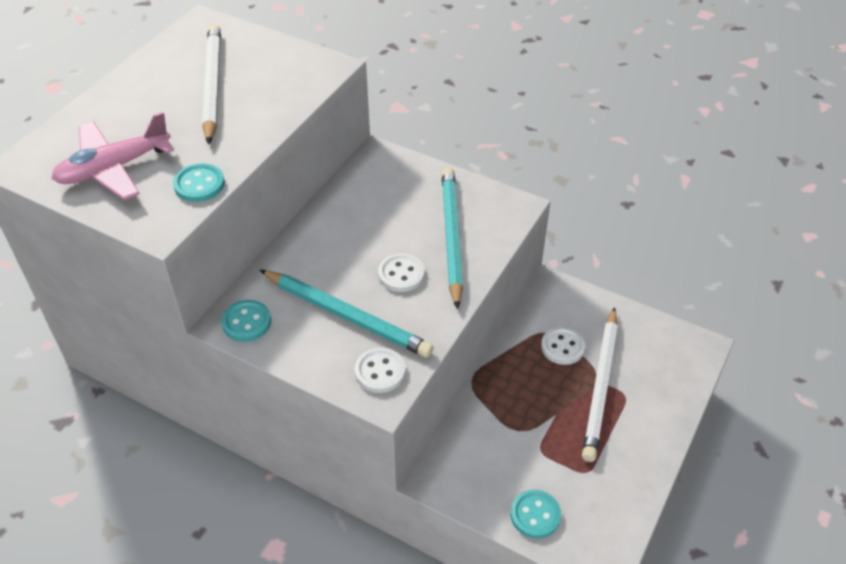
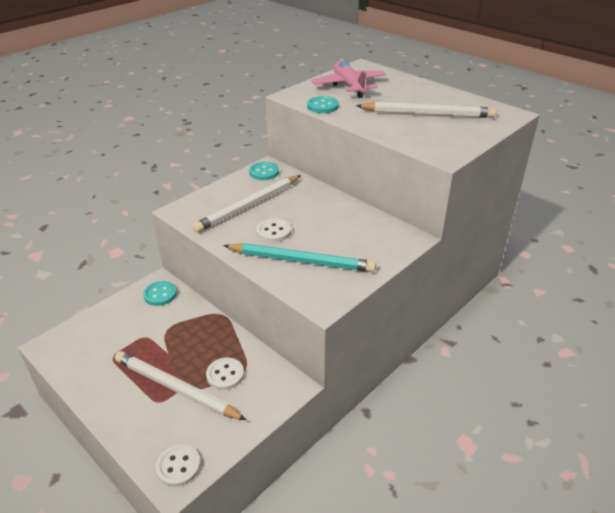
camera: 105 degrees right, 10 degrees down
turquoise pencil [260,270,433,358] -> white pencil [192,175,301,233]
white button [355,348,406,393] -> white button moved to [156,444,200,487]
turquoise button [511,490,561,539] -> turquoise button moved to [143,281,177,306]

